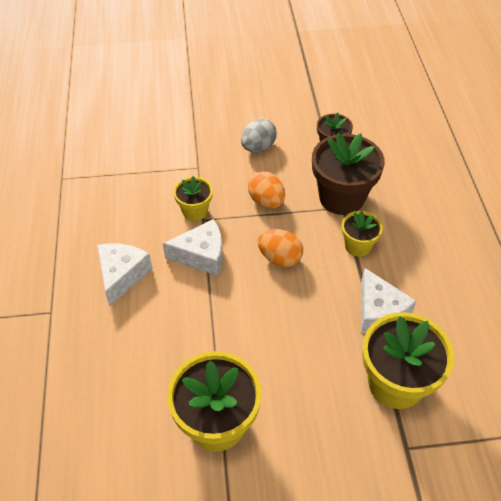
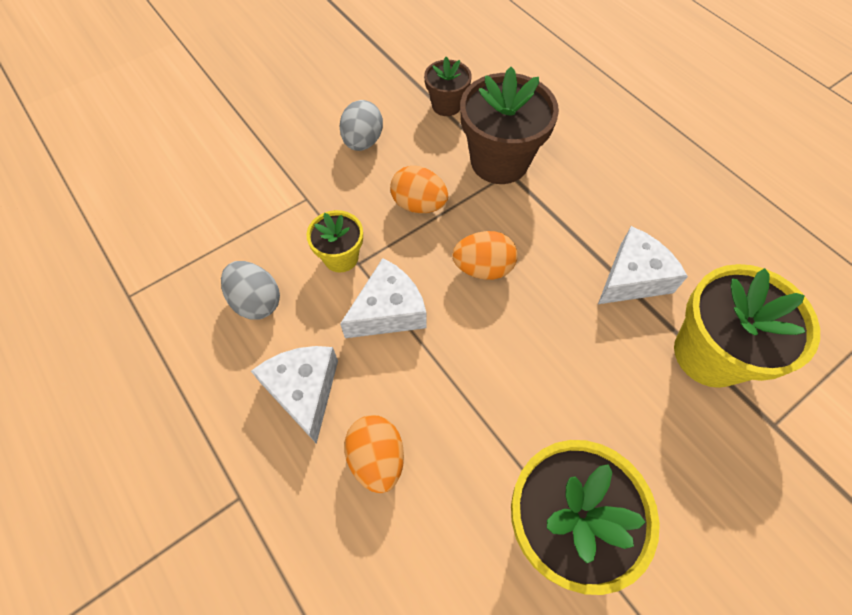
camera: 30 degrees left, 10 degrees up
yellow flower pot [342,210,383,257] -> none
white cheese [361,267,416,333] -> white cheese turned 75 degrees counterclockwise [598,226,688,304]
none -> grey egg [221,261,280,320]
none -> orange egg [344,415,404,493]

